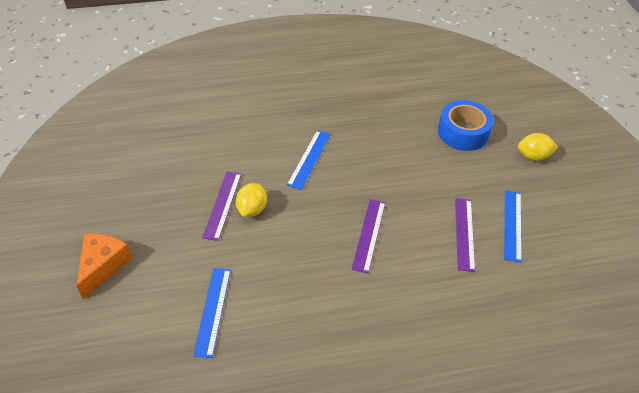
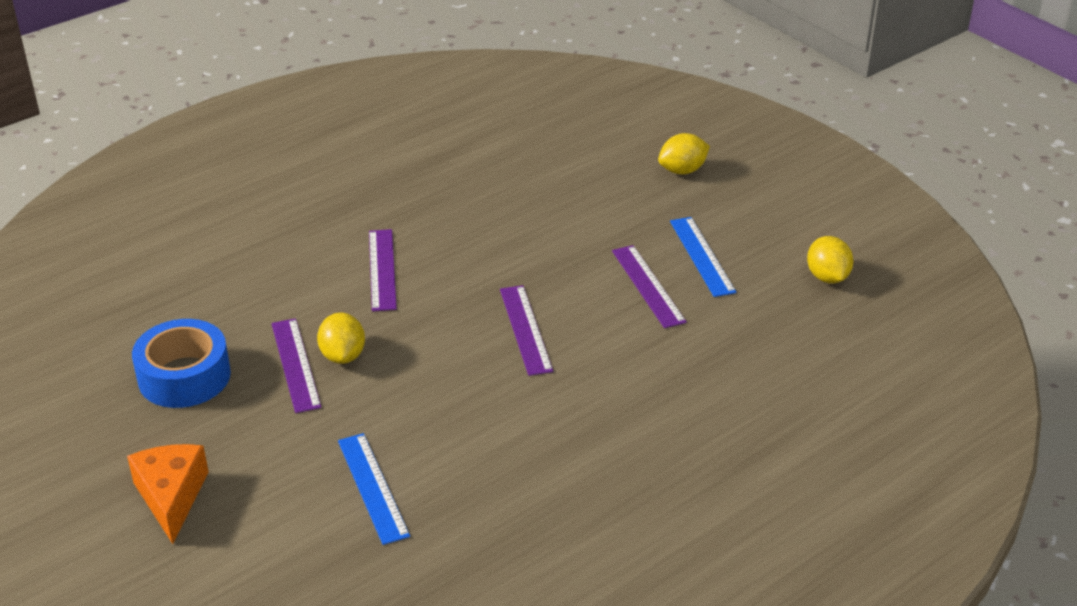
camera: 25 degrees left, 10 degrees down
blue ruler [287,130,330,190] -> purple ruler [369,229,397,312]
blue tape [438,100,494,151] -> blue tape moved to [132,319,231,408]
none -> yellow lemon [807,236,853,283]

